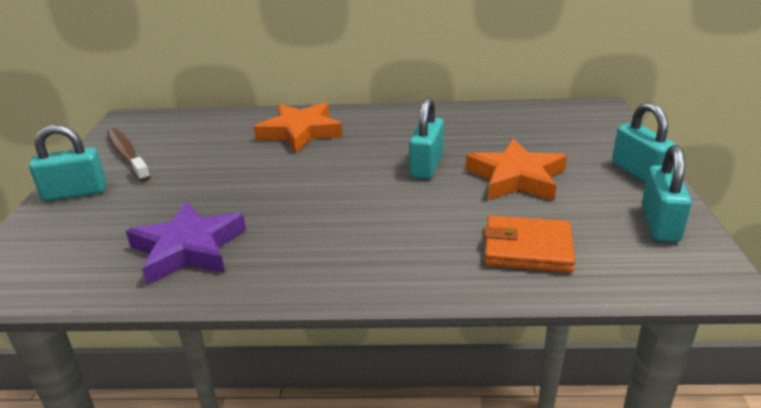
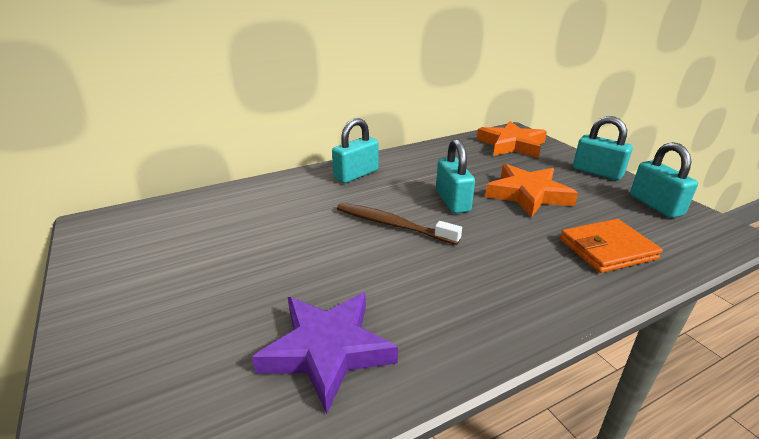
camera: 30 degrees left, 0 degrees up
turquoise padlock [29,125,106,201] -> turquoise padlock moved to [332,118,379,183]
brown toothbrush [107,128,150,182] -> brown toothbrush moved to [337,203,462,245]
orange star [254,103,343,153] -> orange star moved to [477,121,547,158]

